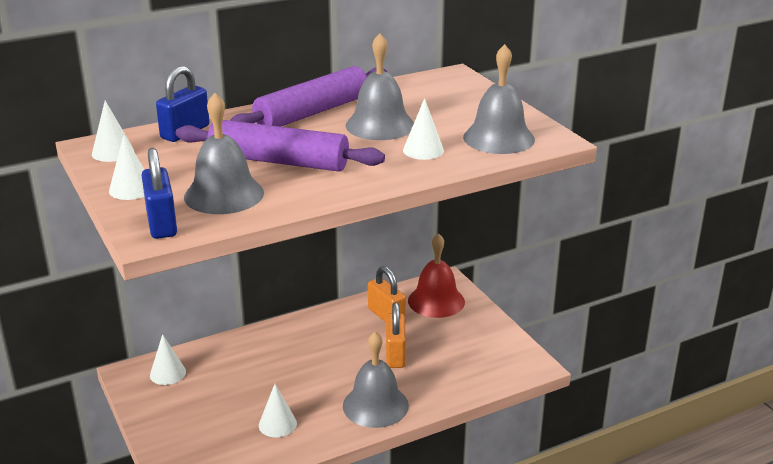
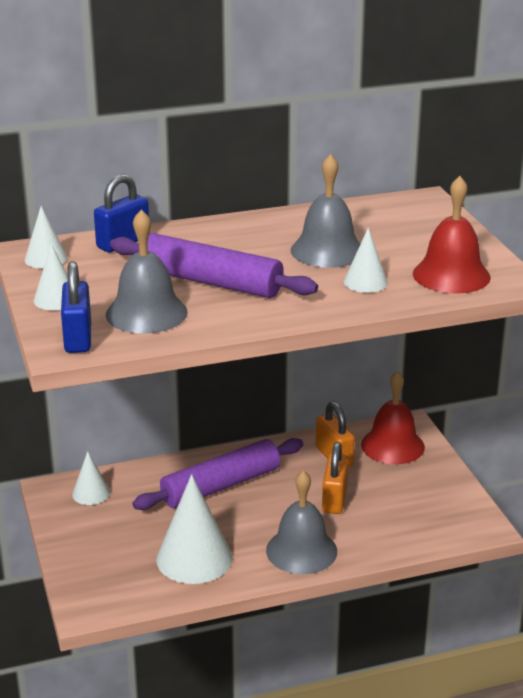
camera: 10 degrees right, 0 degrees up
purple rolling pin [230,66,387,127] -> purple rolling pin moved to [132,438,303,510]
white cone [259,384,297,438] -> white cone [156,474,233,584], size x1.87
grey bell [463,44,535,154] -> red bell [413,176,491,294]

